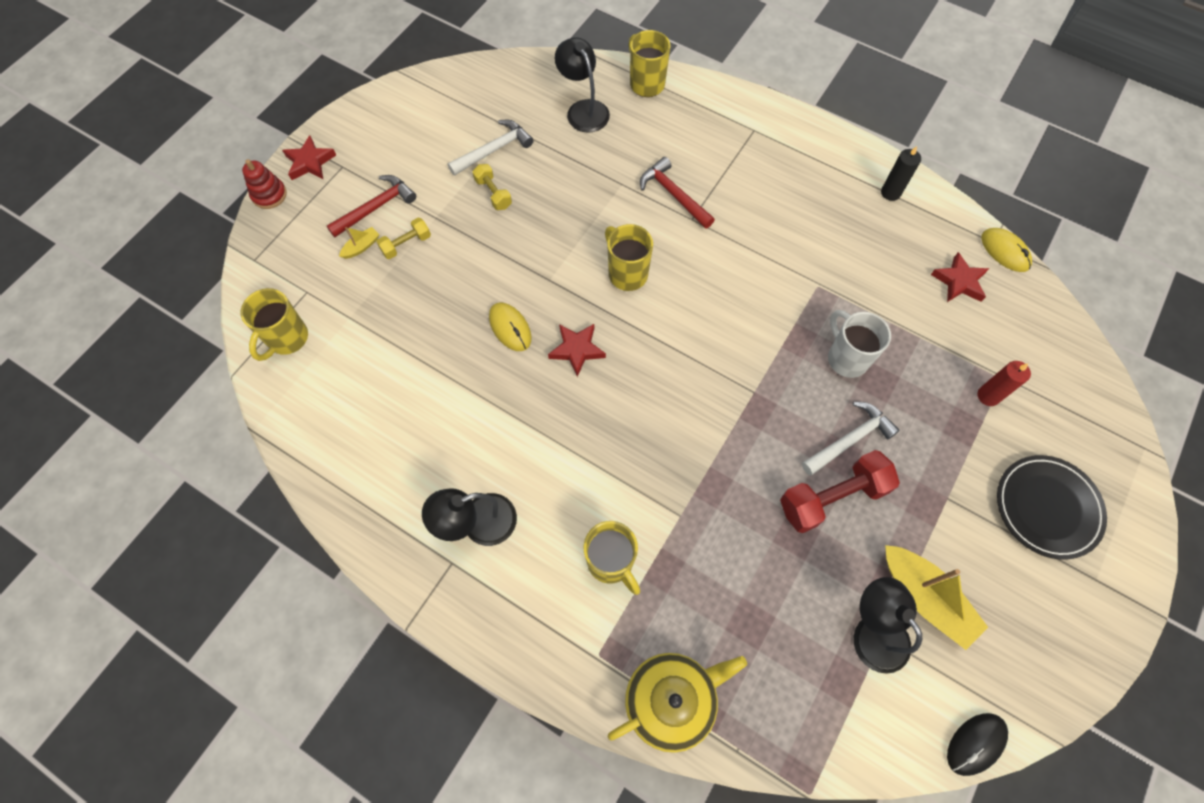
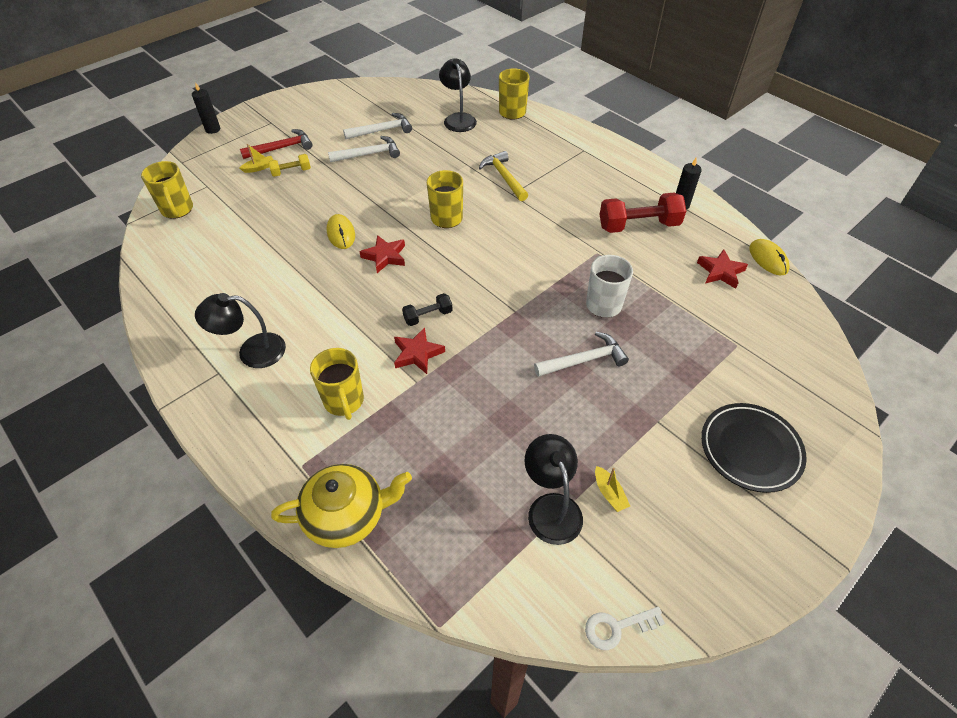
camera: 15 degrees right, 15 degrees down
yellow mug [241,288,308,361] -> yellow mug turned 60 degrees counterclockwise [141,161,193,219]
red stacking toy [242,159,287,209] -> black candle [192,82,220,134]
red star [282,135,336,180] -> red star moved to [394,327,445,374]
yellow dumbbell [472,164,512,210] -> white hammer [328,136,400,162]
red hammer [640,157,715,229] -> yellow hammer [479,151,528,201]
red dumbbell [780,450,900,533] -> red dumbbell moved to [600,193,686,233]
yellow boat [885,545,988,650] -> yellow boat [595,466,630,512], size x0.47
black mouse [947,713,1008,776] -> white key [585,607,665,650]
red candle [977,361,1031,406] -> none
none -> black dumbbell [402,293,453,326]

